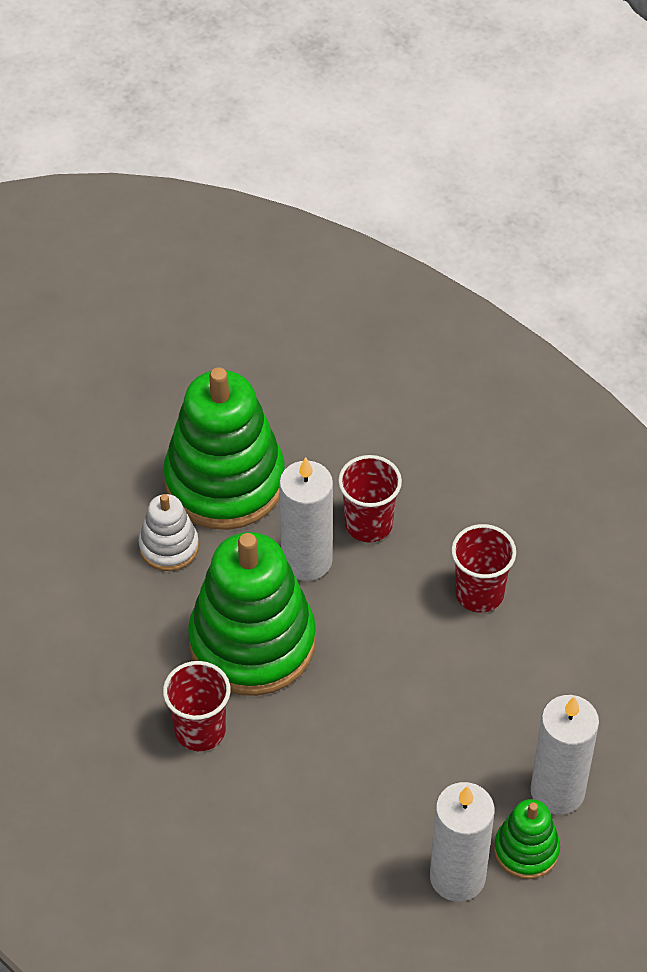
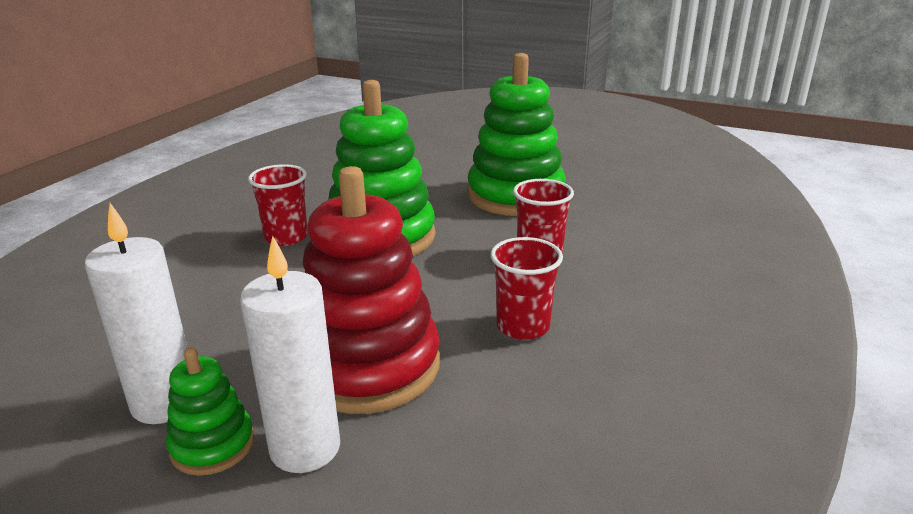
camera: 65 degrees right, 25 degrees down
white stacking toy [139,494,199,571] -> none
white candle [279,457,333,581] -> none
none -> red stacking toy [302,166,440,414]

